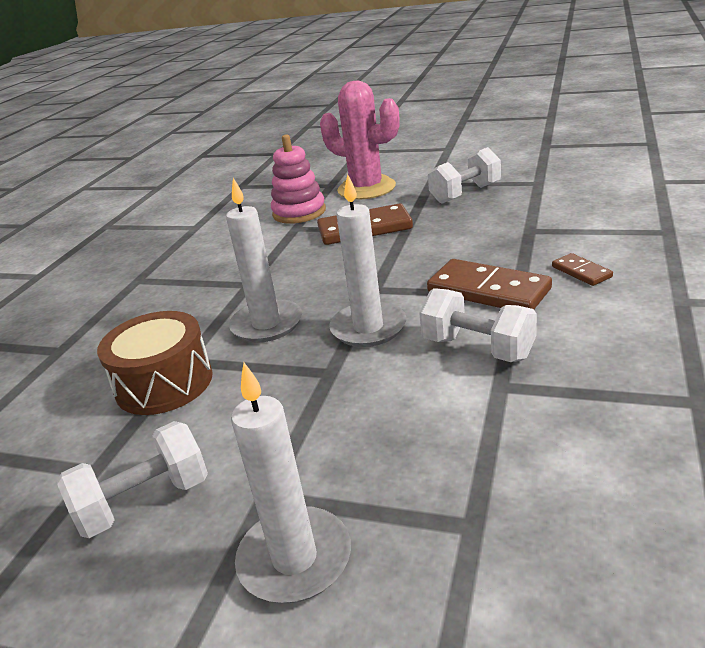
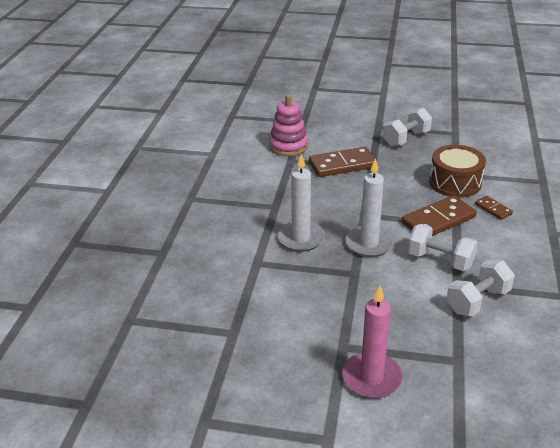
camera: 10 degrees left, 5 degrees up
white dumbbell [57,421,208,538] -> white dumbbell moved to [447,260,515,317]
brown drum [97,311,213,415] -> brown drum moved to [429,145,486,198]
white candle [231,362,351,603] -> pink candle [342,286,402,398]
pink cactus [320,80,399,200] -> none
brown domino [427,259,552,309] -> brown domino turned 60 degrees counterclockwise [401,195,477,236]

